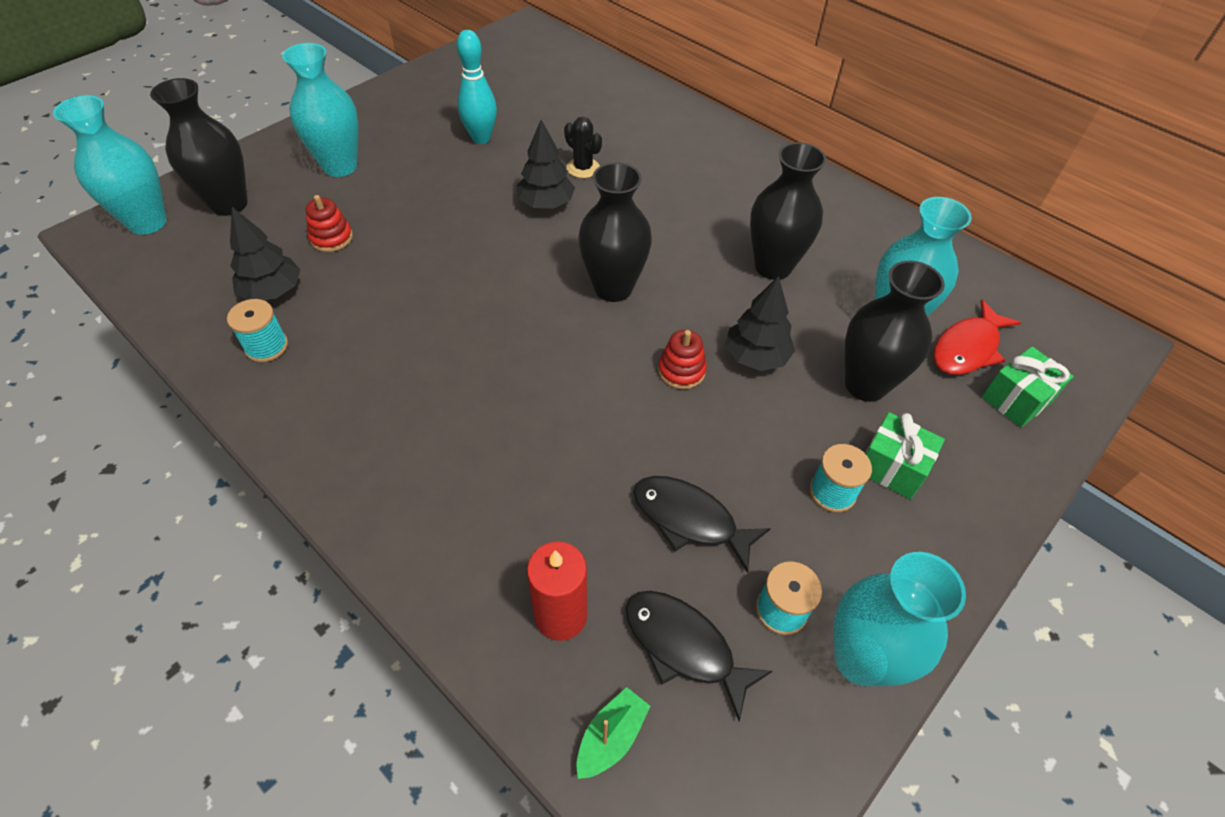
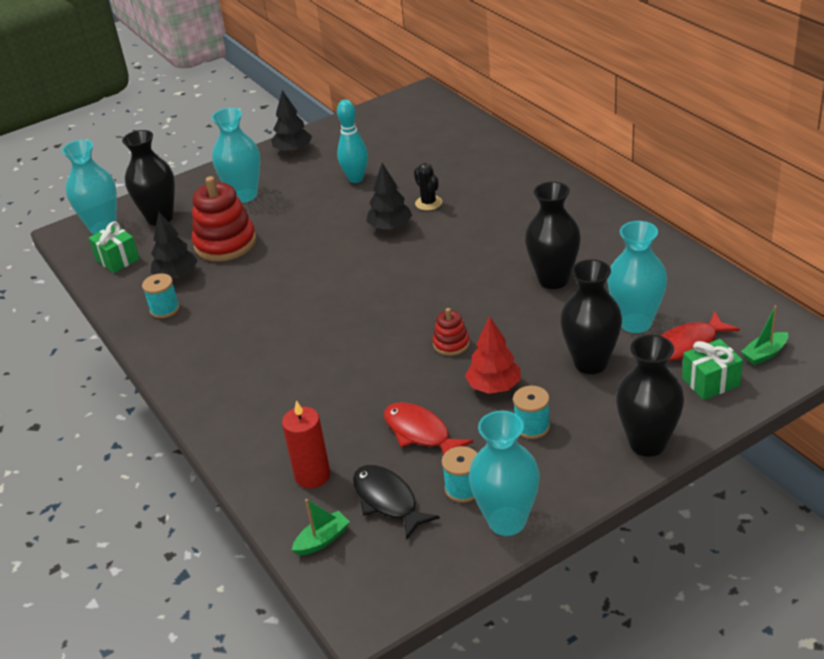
camera: 20 degrees right, 15 degrees down
red stacking toy [305,195,353,252] -> red stacking toy [192,176,256,261], size x1.98
black vase [578,162,652,302] -> black vase moved to [616,335,684,457]
black fish [633,476,771,573] -> red fish [384,402,473,455]
black tree [725,276,795,371] -> black tree moved to [271,90,312,153]
green gift [865,412,945,499] -> green gift moved to [89,222,140,273]
none -> red tree [465,316,521,394]
none -> green boat [741,306,788,365]

